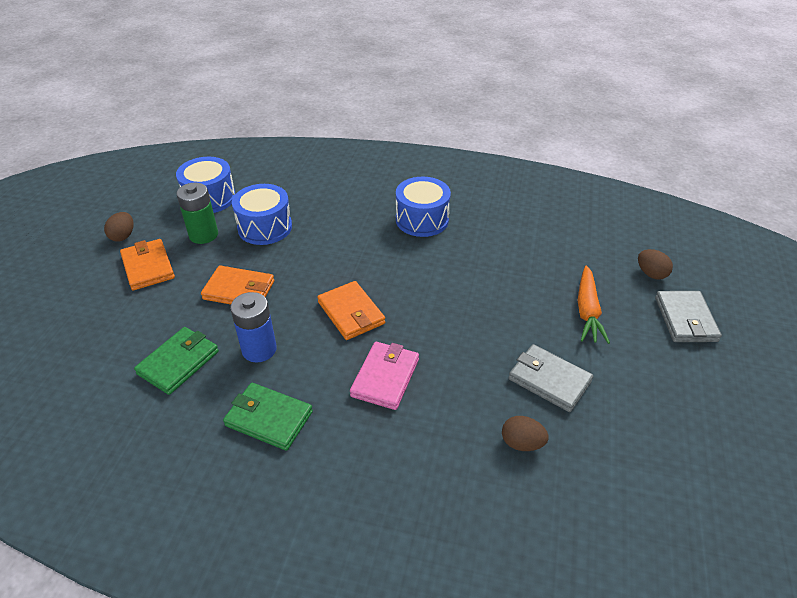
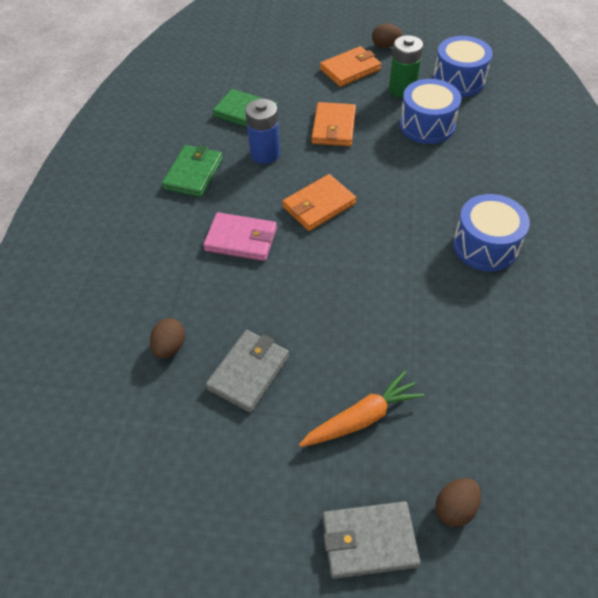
camera: 85 degrees right, 10 degrees up
orange carrot [578,265,610,344] -> orange carrot turned 150 degrees clockwise [299,371,424,447]

